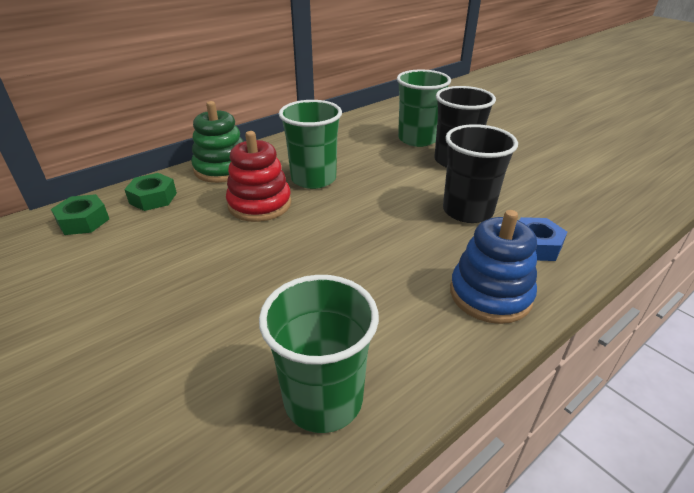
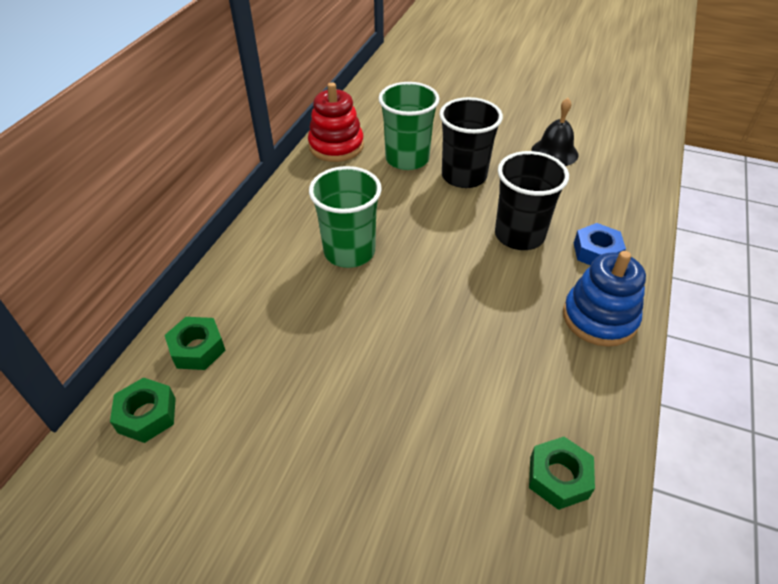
camera: 30 degrees left, 10 degrees up
green stacking toy [191,101,244,183] -> none
red stacking toy [226,131,291,222] -> red stacking toy moved to [308,82,364,162]
green cup [259,275,379,433] -> green nut [529,437,595,510]
none -> black bell [531,98,578,166]

